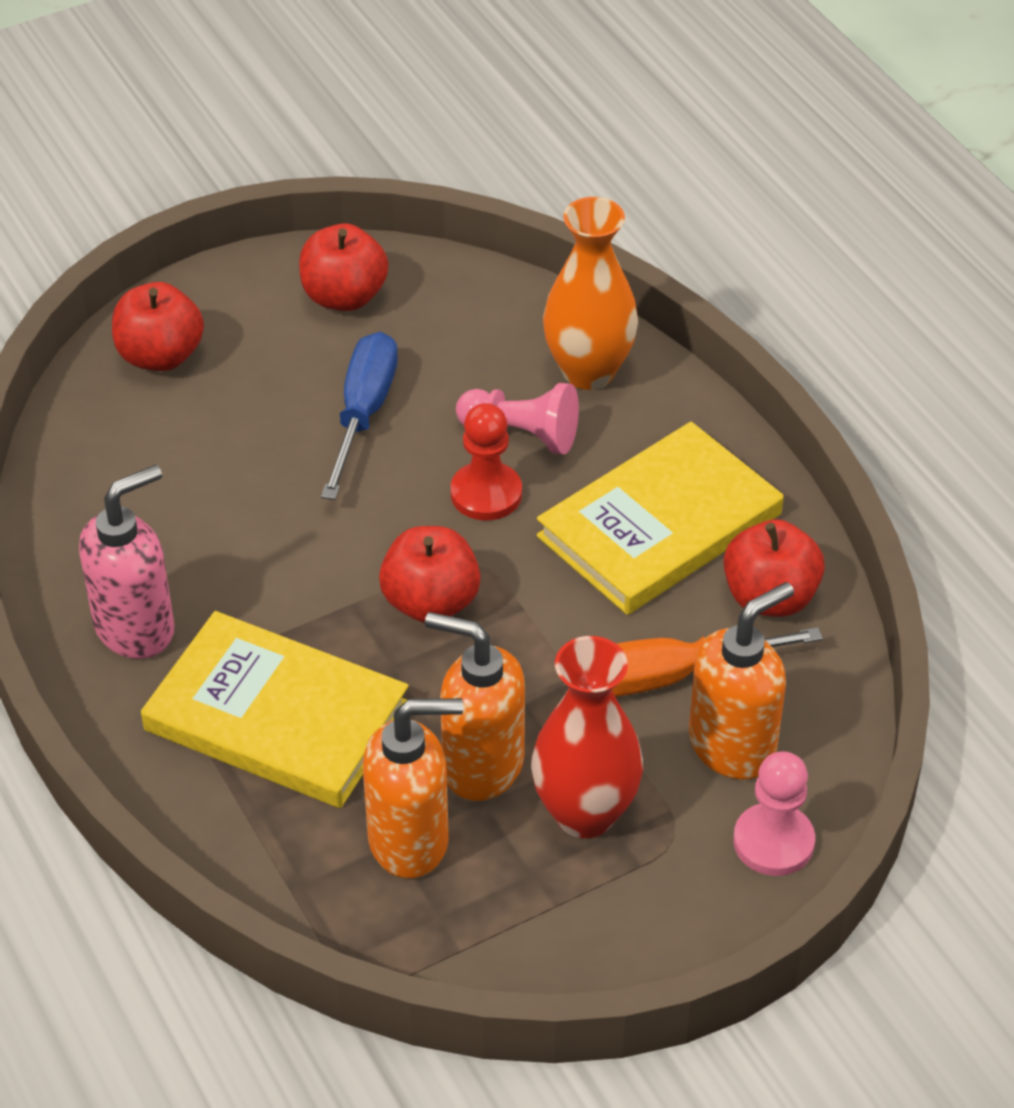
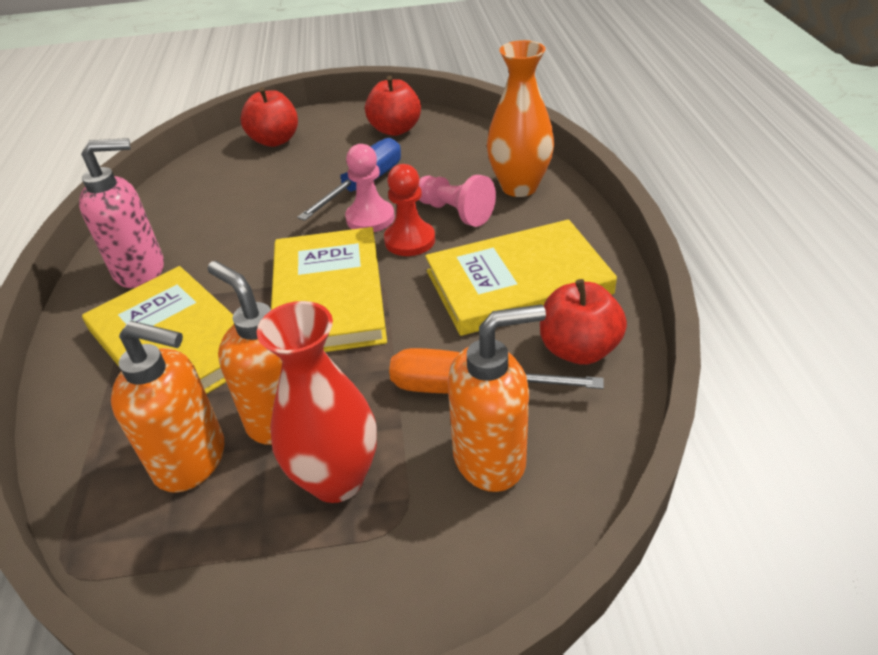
camera: 25 degrees right, 5 degrees down
red apple [379,526,481,622] -> yellow book [271,227,387,352]
pink pawn [733,751,815,876] -> pink pawn moved to [345,144,395,232]

